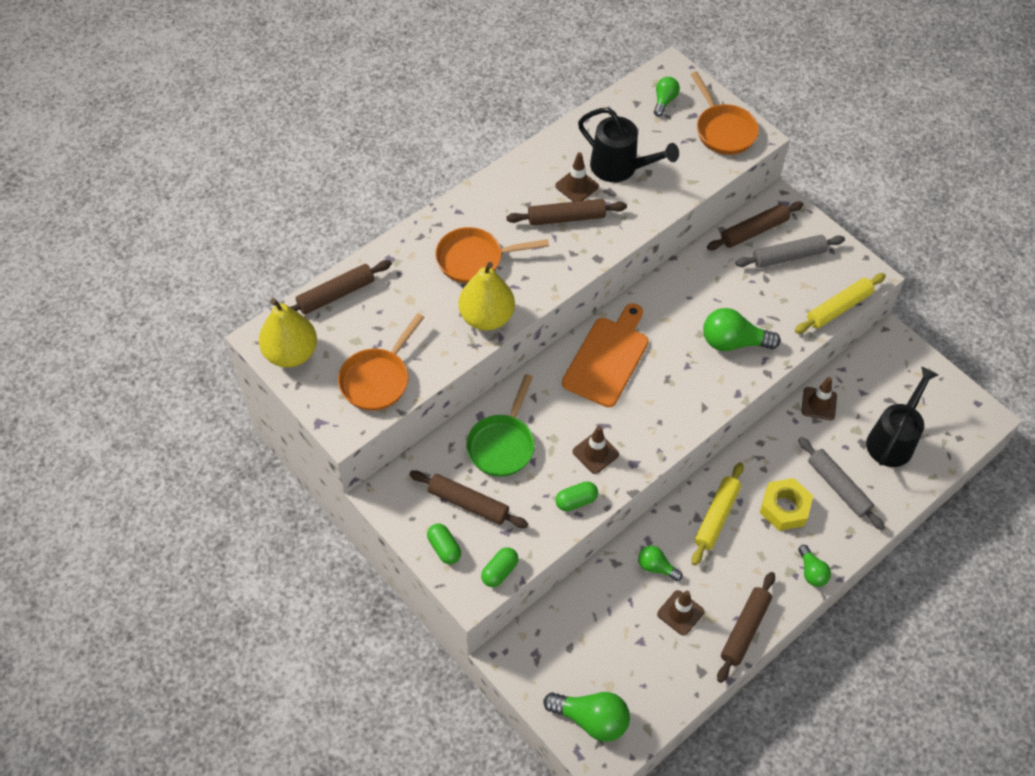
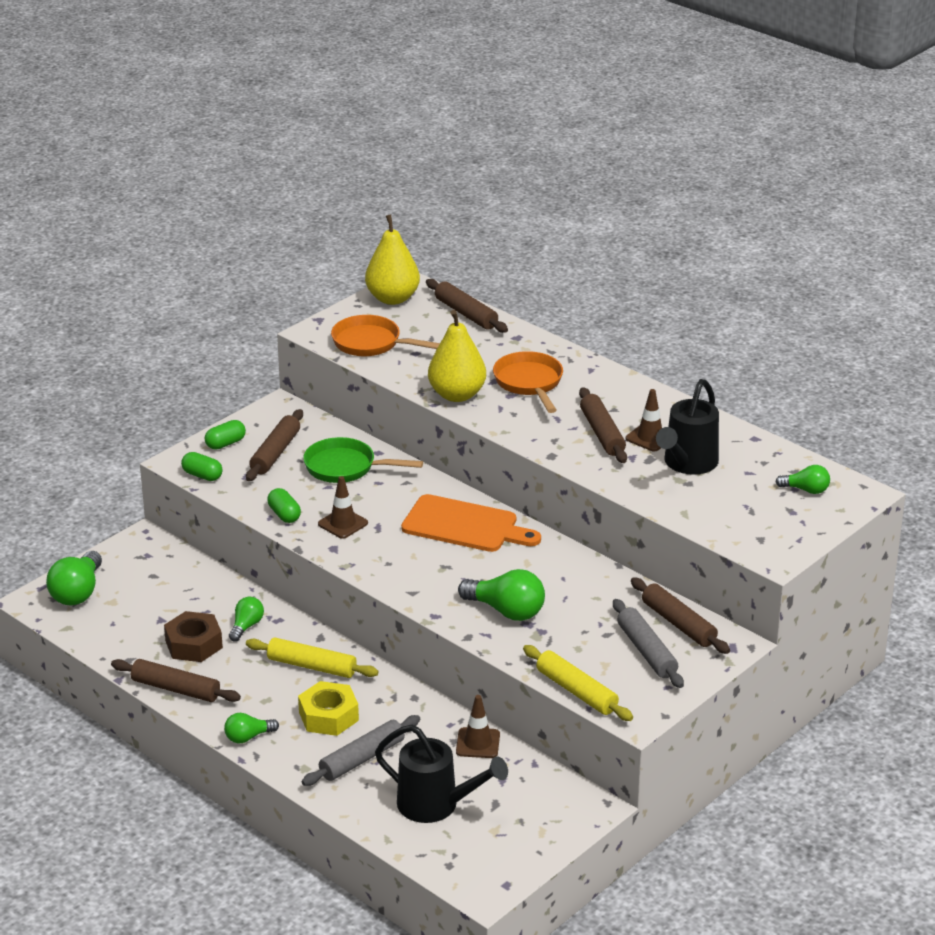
camera: 85 degrees right, 25 degrees down
brown traffic cone [657,590,704,636] -> brown nut [164,611,223,662]
orange pan [691,71,759,155] -> none
green light bulb [703,308,781,351] -> green light bulb turned 120 degrees clockwise [458,569,545,621]

